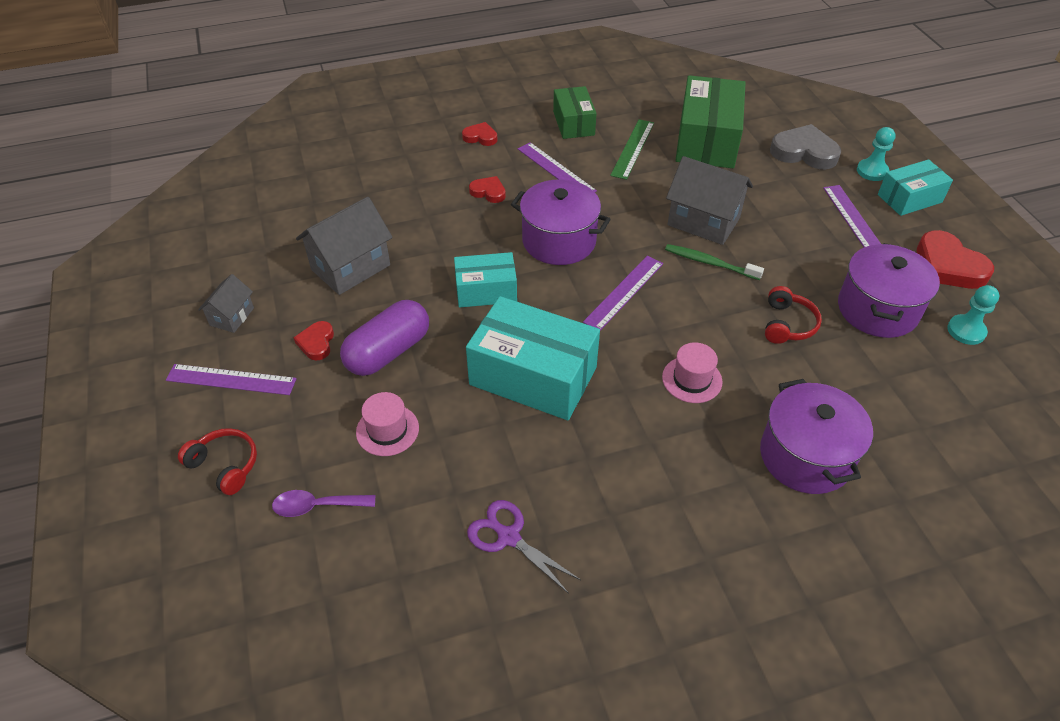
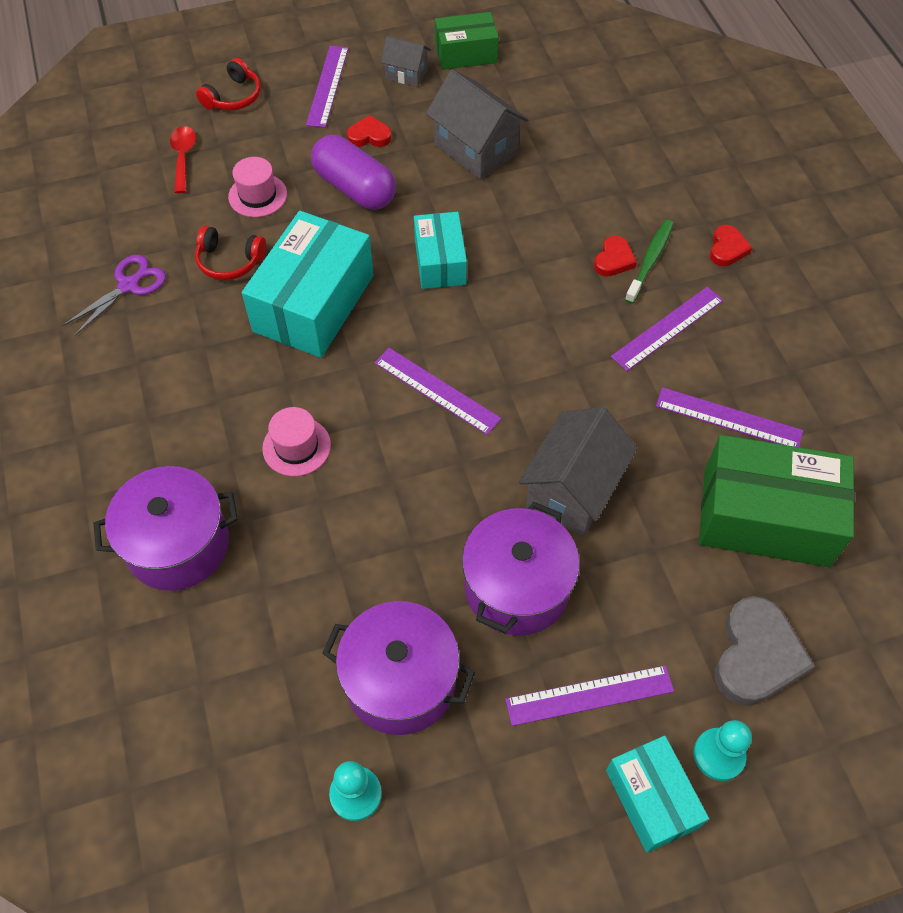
camera: 90 degrees right, 10 degrees up
purple spoon [272,490,375,517] -> red spoon [170,126,196,193]
purple pot [511,179,611,265] -> purple pot moved to [462,502,580,636]
green box [553,86,597,139] -> green box moved to [435,12,499,70]
green ruler [610,119,654,180] -> purple ruler [656,387,803,447]
green toothbrush [665,244,764,280] -> green toothbrush moved to [625,220,674,304]
red headphones [765,286,822,344] -> red headphones moved to [195,226,266,280]
red heart [916,230,994,289] -> none

